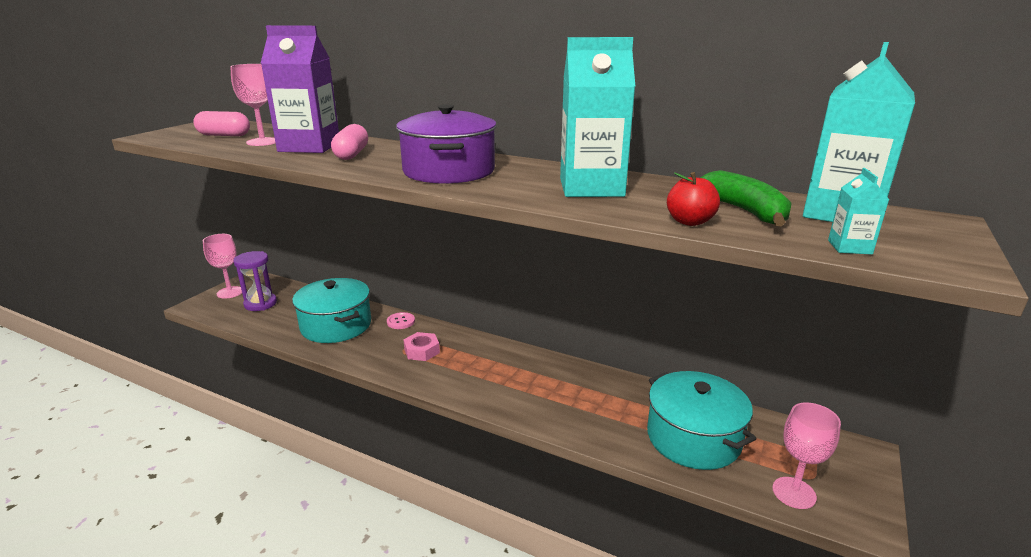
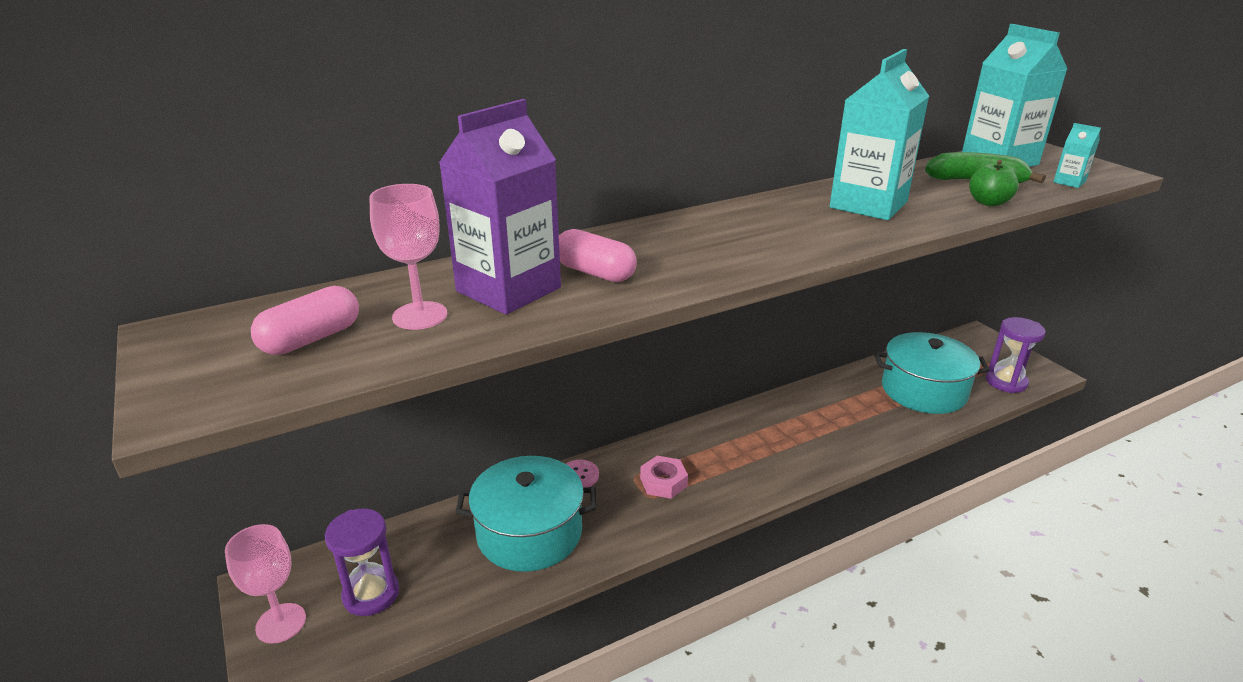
camera: 55 degrees left, 5 degrees up
purple pot [396,104,497,184] -> none
red apple [667,172,720,226] -> green apple [969,160,1019,206]
pink goblet [772,403,841,509] -> purple hourglass [986,317,1046,393]

